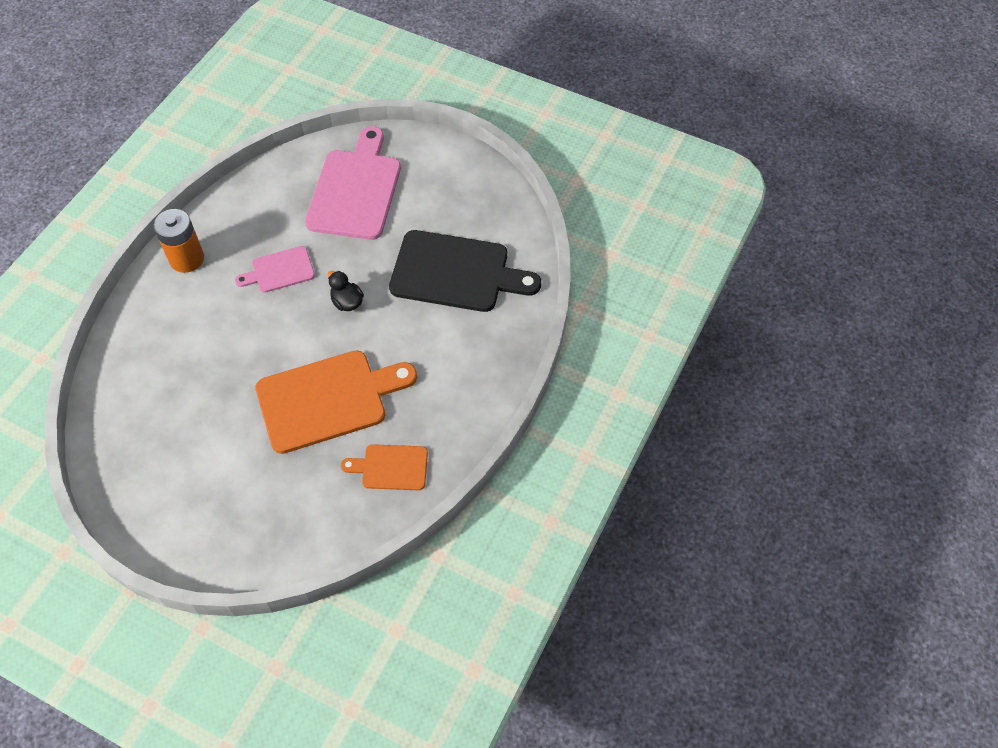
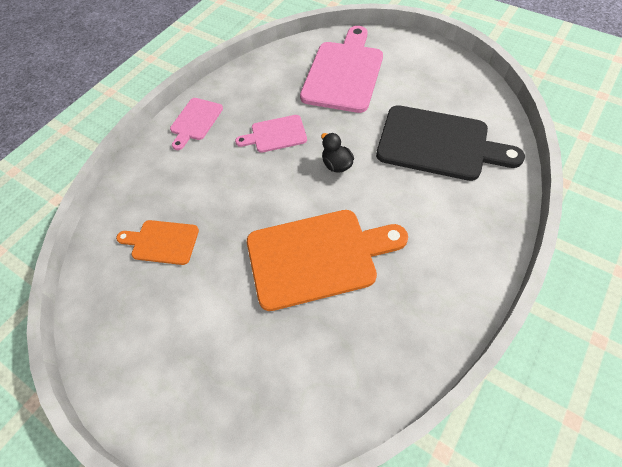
camera: 10 degrees right, 0 degrees up
orange battery [153,209,204,273] -> pink cutting board [170,98,223,150]
orange cutting board [341,444,428,490] -> orange cutting board moved to [116,220,199,265]

